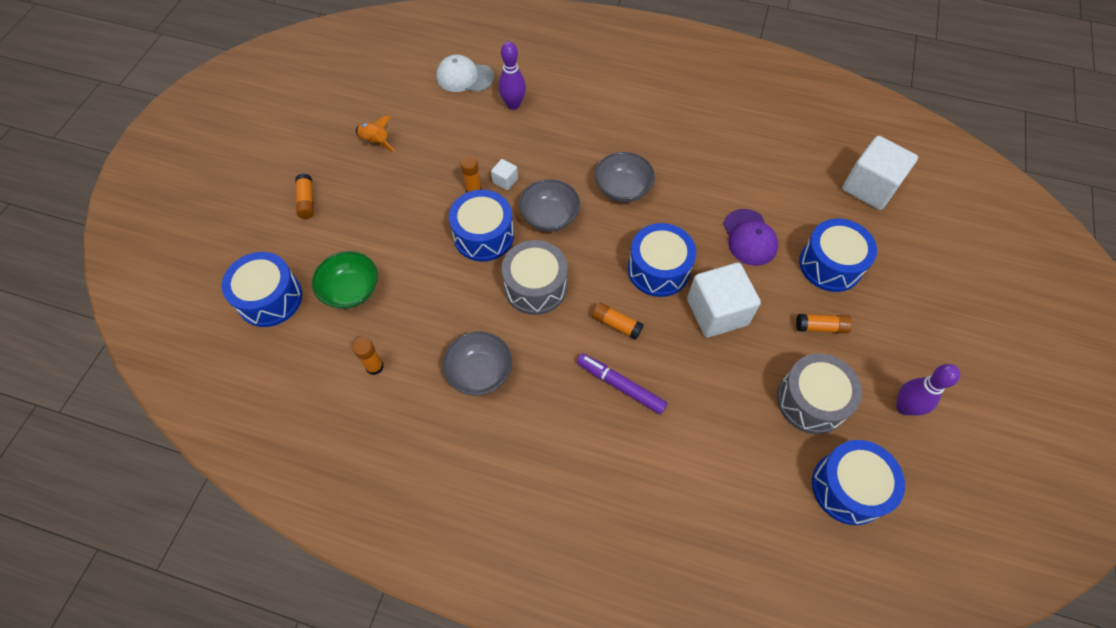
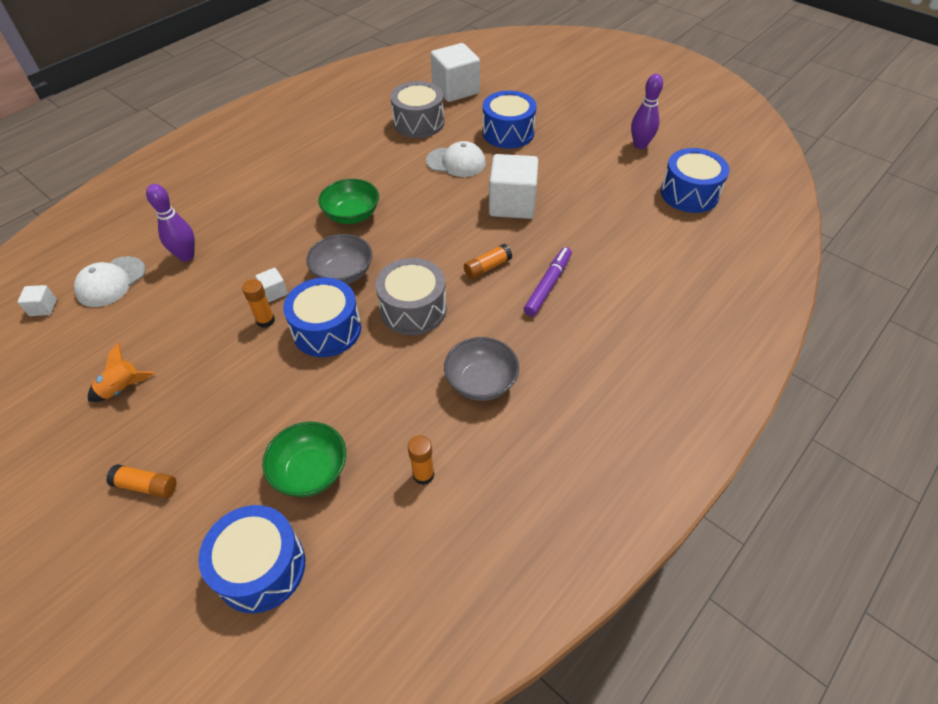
camera: 65 degrees left, 10 degrees down
purple marker [577,353,667,414] -> purple marker turned 150 degrees clockwise [524,247,572,317]
grey bowl [595,152,655,203] -> green bowl [318,179,379,224]
blue drum [628,223,696,297] -> none
purple cap [723,209,778,266] -> white cap [426,141,486,177]
grey drum [777,353,862,434] -> grey drum moved to [390,81,444,138]
orange glue stick [796,314,852,333] -> none
none -> white cube [17,285,57,316]

